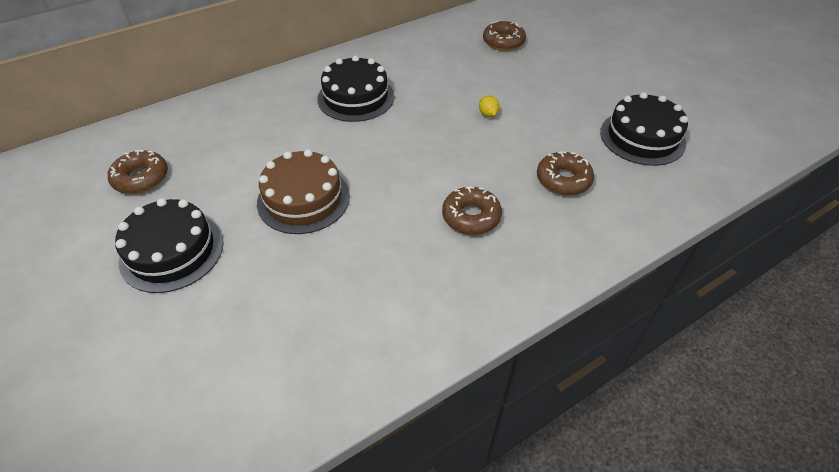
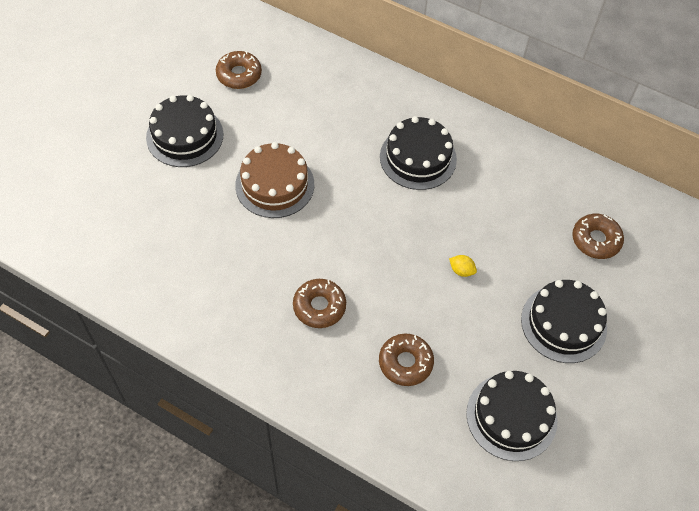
camera: 60 degrees right, 10 degrees up
yellow lemon [479,95,500,117] -> yellow lemon turned 75 degrees clockwise [449,255,477,277]
none -> black cake [521,280,607,363]

